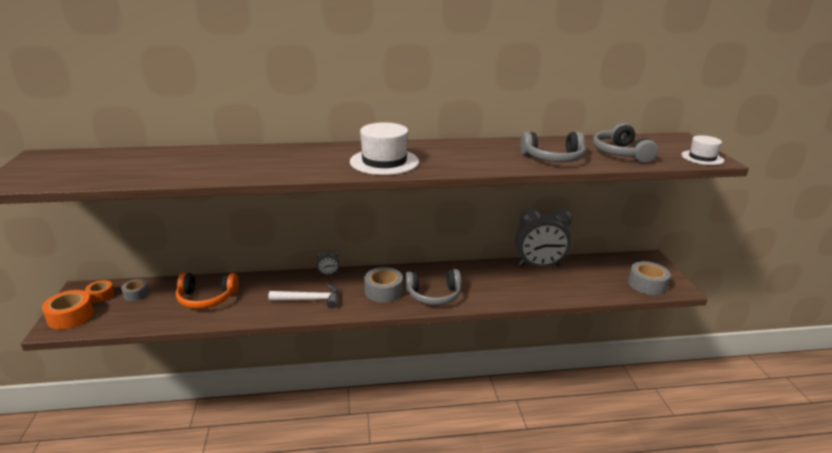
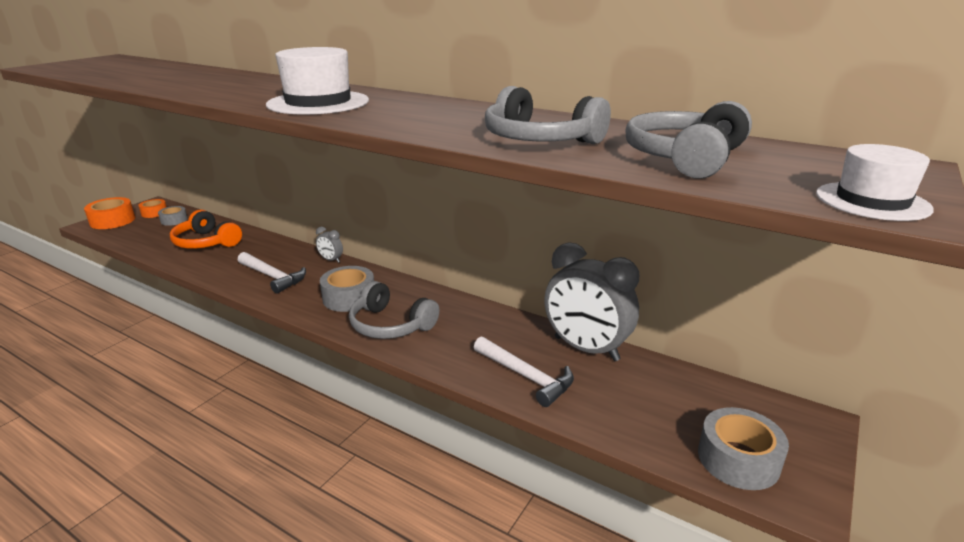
camera: 40 degrees right, 0 degrees up
none -> white hammer [474,336,574,407]

